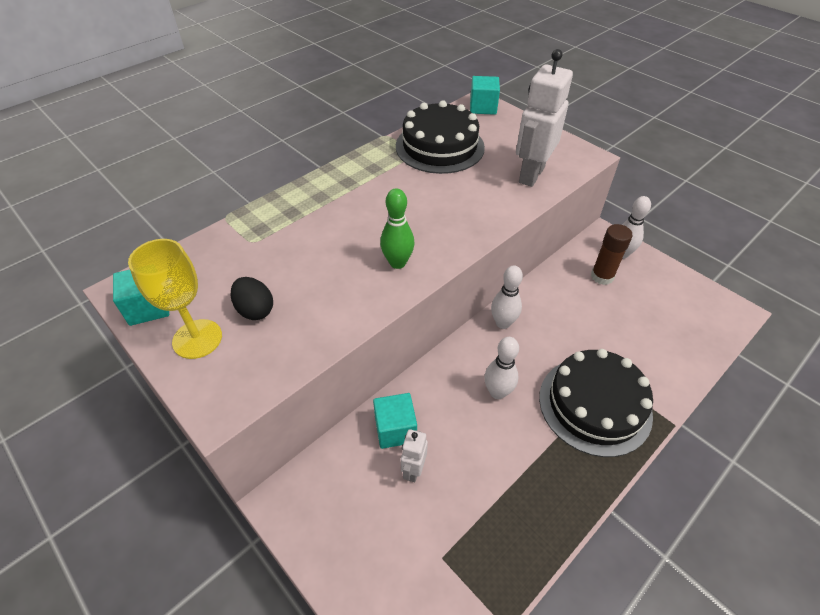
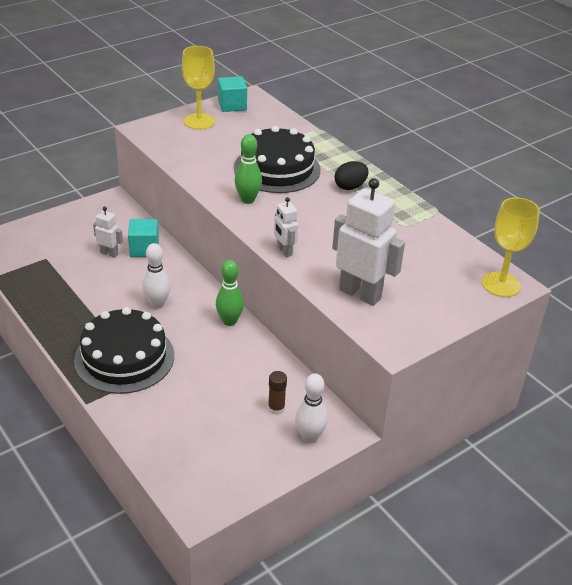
camera: 95 degrees right, 10 degrees down
black egg [231,277,273,320] -> black egg moved to [334,161,369,190]
black cake [396,100,485,174] -> black cake moved to [234,126,321,193]
turquoise cube [470,76,500,115] -> yellow goblet [482,197,540,297]
white bowling pin [491,265,523,329] -> green bowling pin [216,260,244,326]
brown glue stick [591,224,633,285] -> brown glue stick [268,371,287,415], size x0.66
none -> white robot [274,197,298,257]

